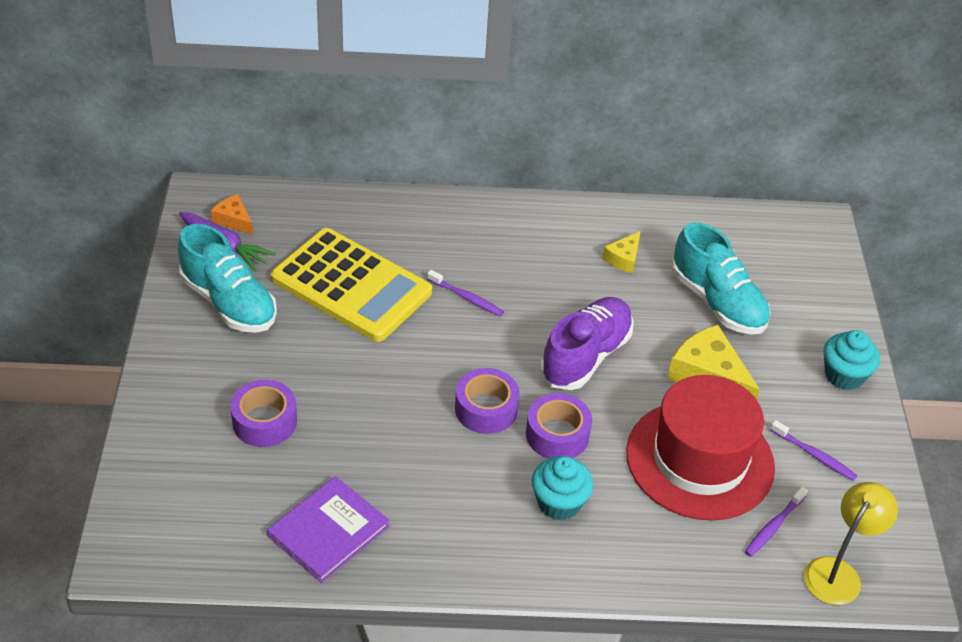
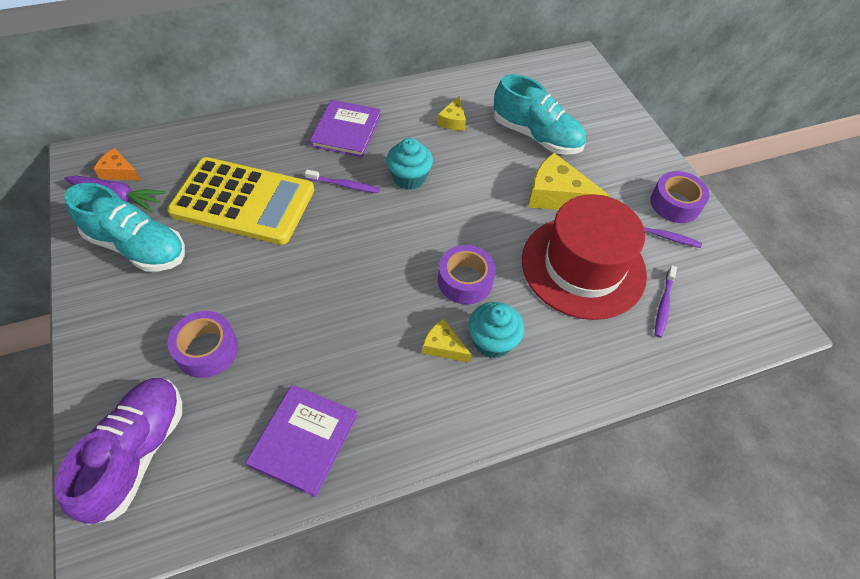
camera: 20 degrees left, 10 degrees up
purple tape [455,368,520,434] -> purple tape moved to [650,171,709,223]
purple shoe [540,297,634,390] -> purple shoe moved to [54,378,182,525]
yellow lamp [804,482,898,605] -> none
turquoise cupcake [824,330,880,390] -> turquoise cupcake moved to [386,138,433,190]
none -> purple book [309,100,381,157]
none -> yellow cheese [422,319,472,363]

